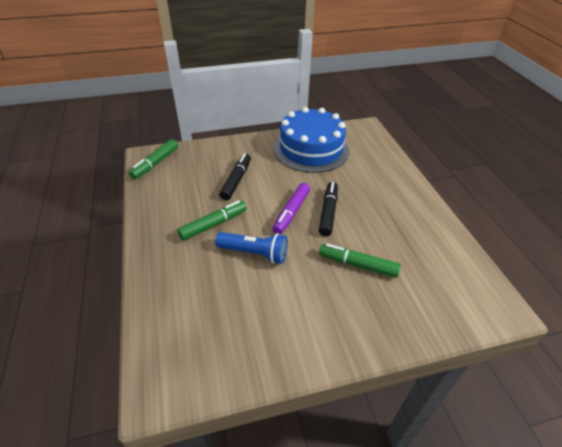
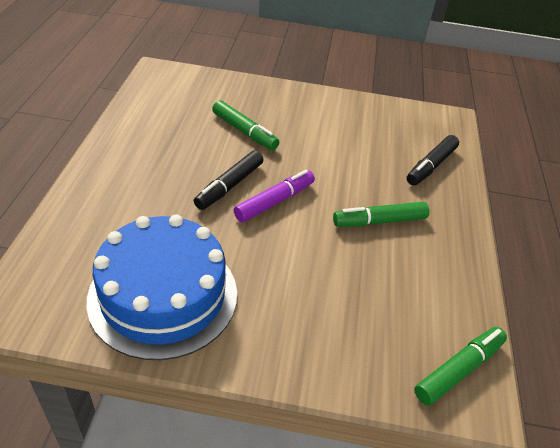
camera: 160 degrees left, 0 degrees up
blue flashlight [215,232,288,264] -> none
black marker [219,153,251,200] -> black marker moved to [407,135,459,185]

